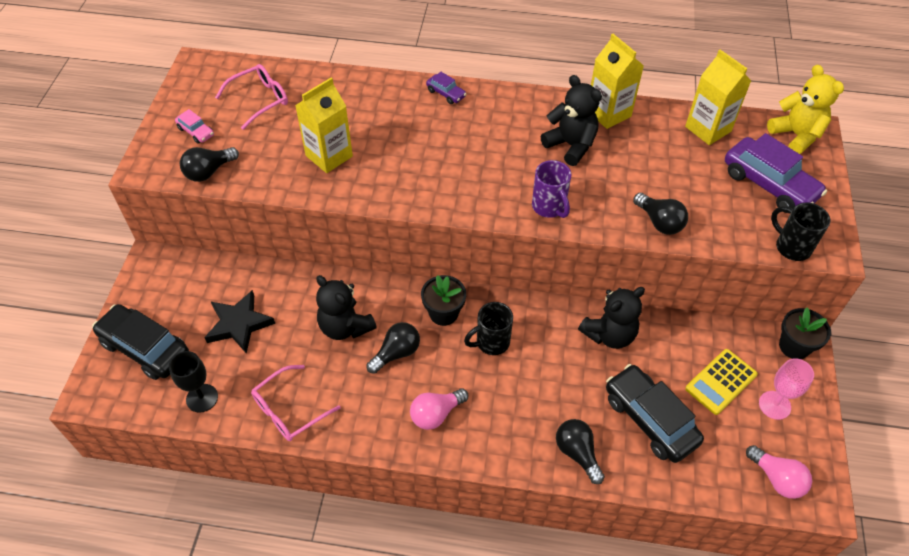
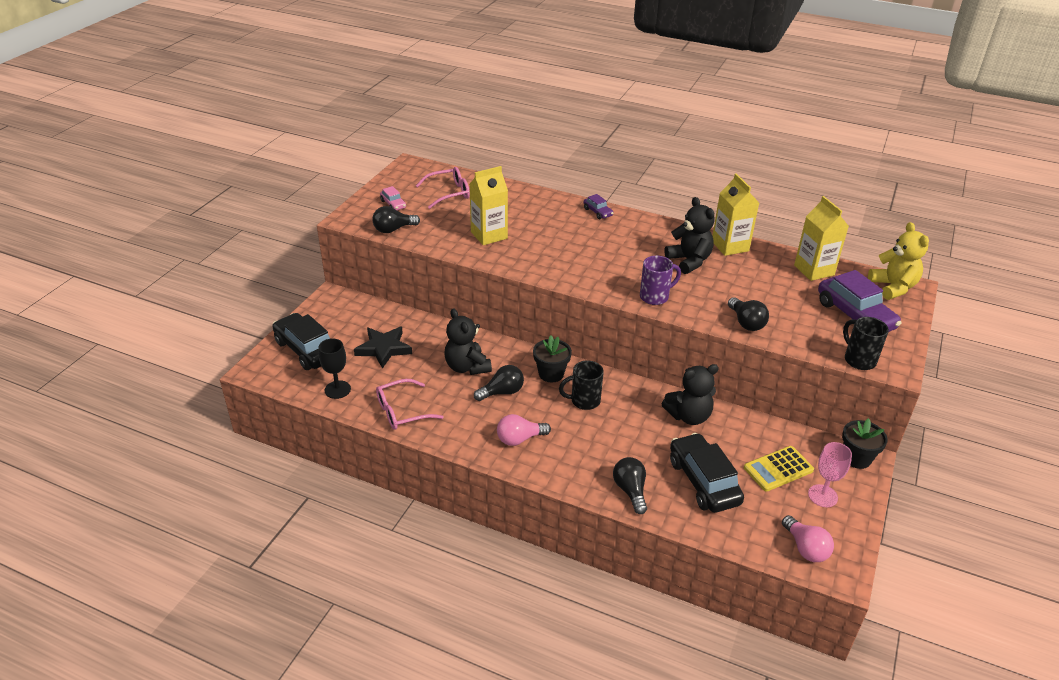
camera: 15 degrees right, 15 degrees down
purple mug [532,160,571,218] -> purple mug turned 105 degrees counterclockwise [640,256,681,305]

